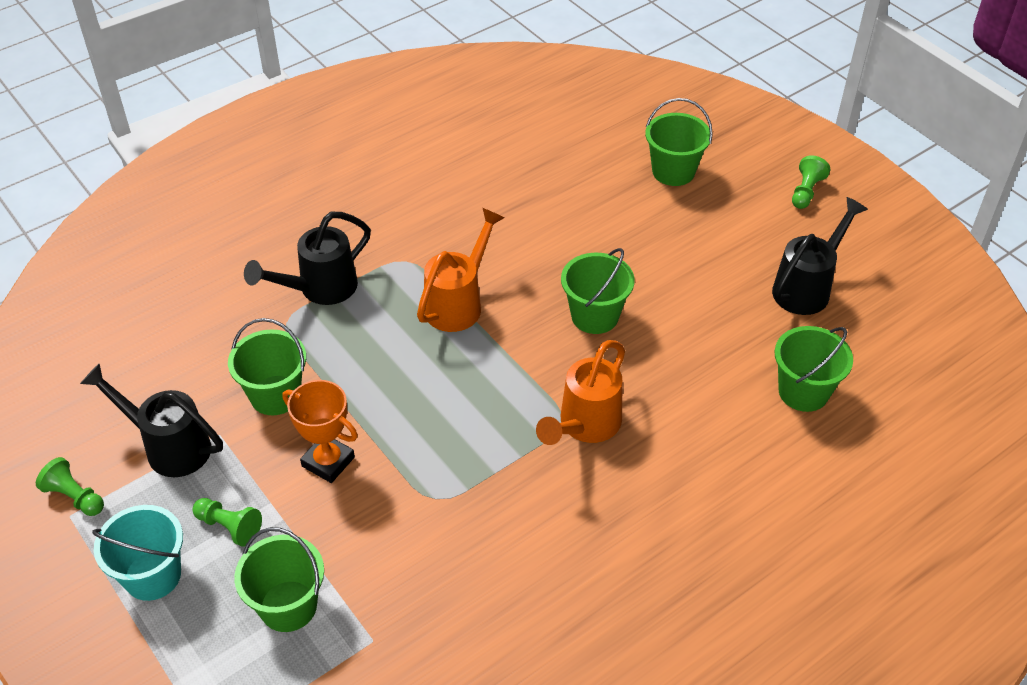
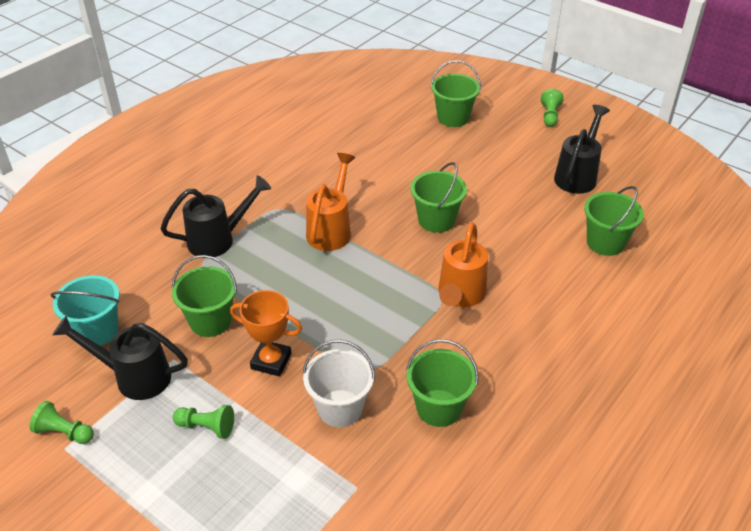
camera: 15 degrees left, 5 degrees down
turquoise bucket [92,505,183,601] -> turquoise bucket moved to [51,275,120,346]
green bucket [234,527,324,632] -> green bucket moved to [406,339,478,427]
black watering can [244,212,371,305] -> black watering can turned 150 degrees counterclockwise [160,175,271,257]
none -> white bucket [303,340,375,427]

